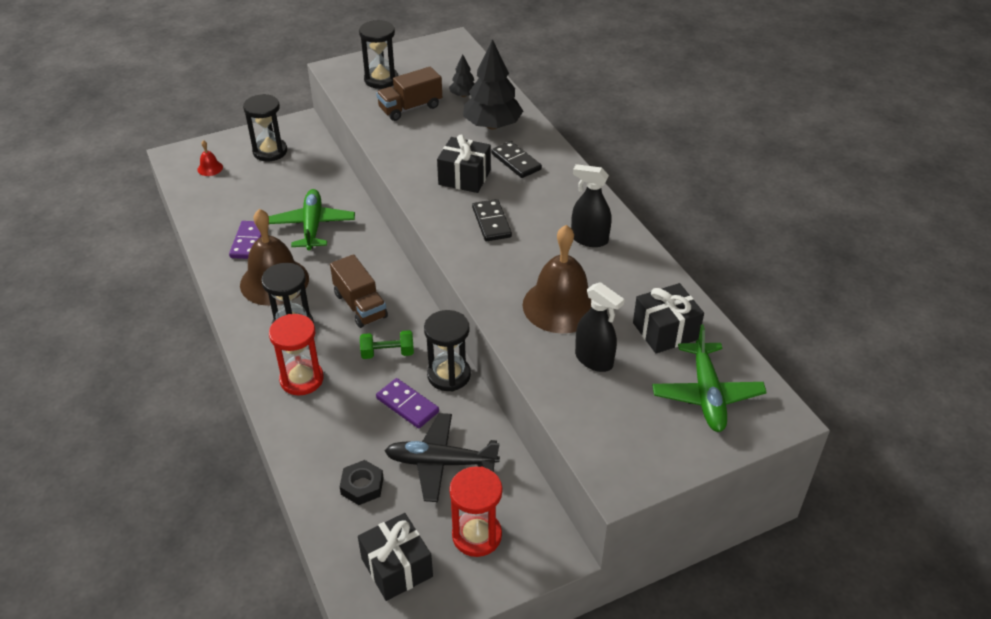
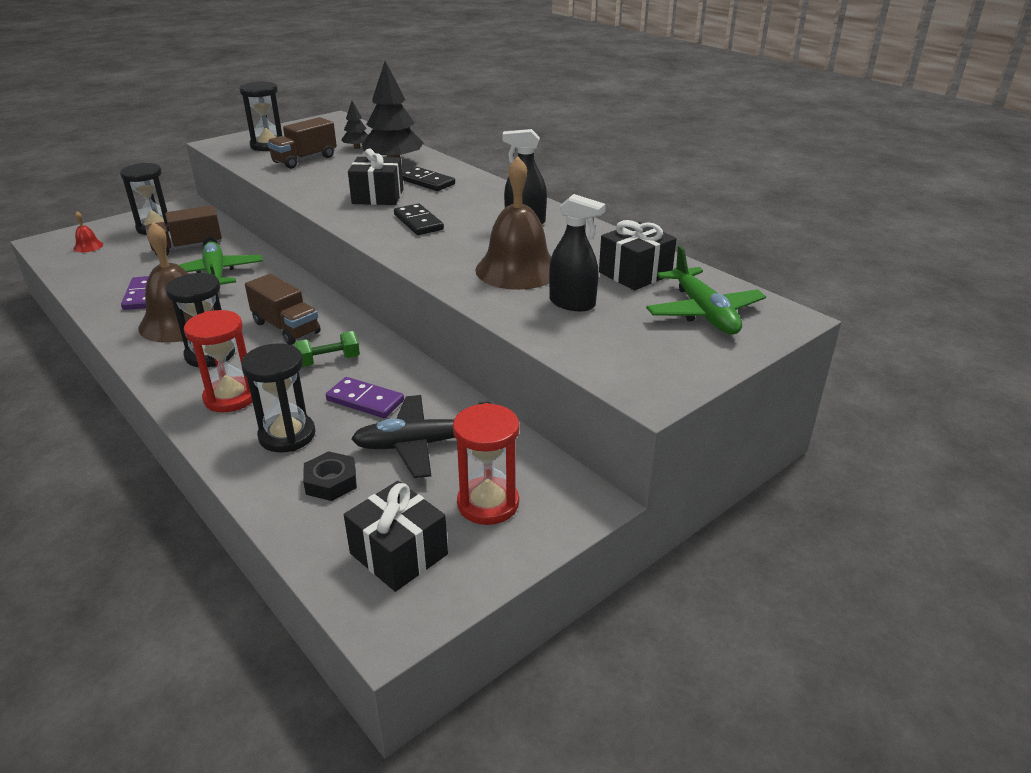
camera: 15 degrees left, 10 degrees down
black hourglass [424,310,471,391] -> black hourglass moved to [241,343,316,453]
none -> brown truck [145,205,222,255]

